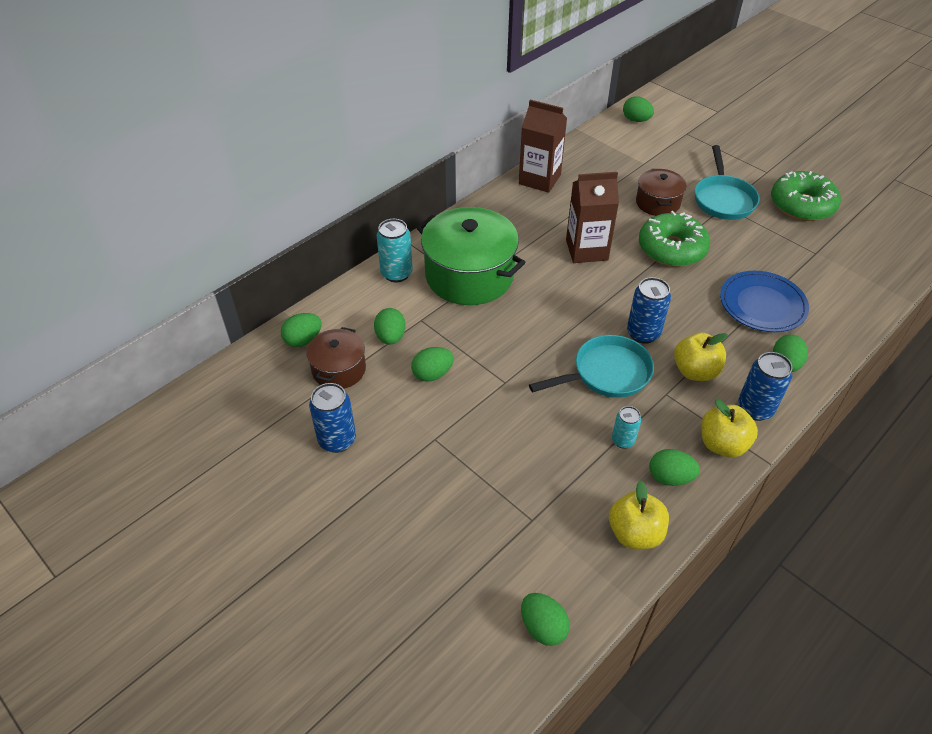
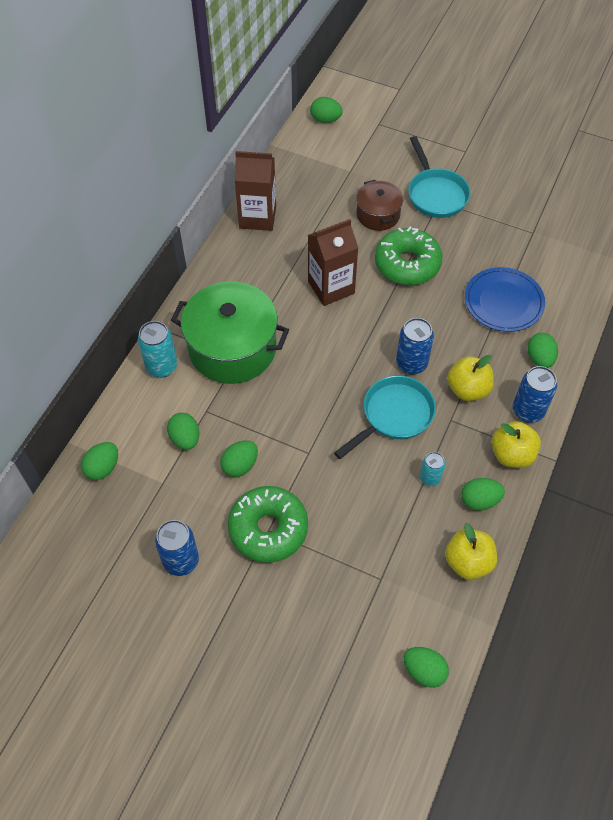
camera: 20 degrees left, 10 degrees up
brown pot [306,327,366,389] -> none
green donut [771,171,841,221] -> green donut moved to [228,486,308,563]

